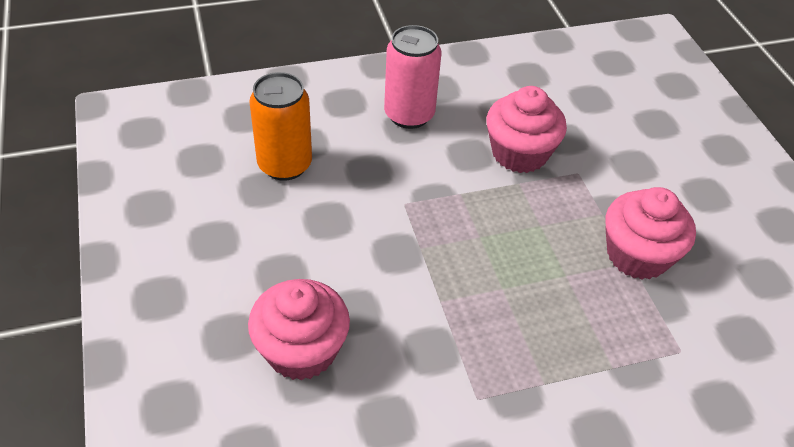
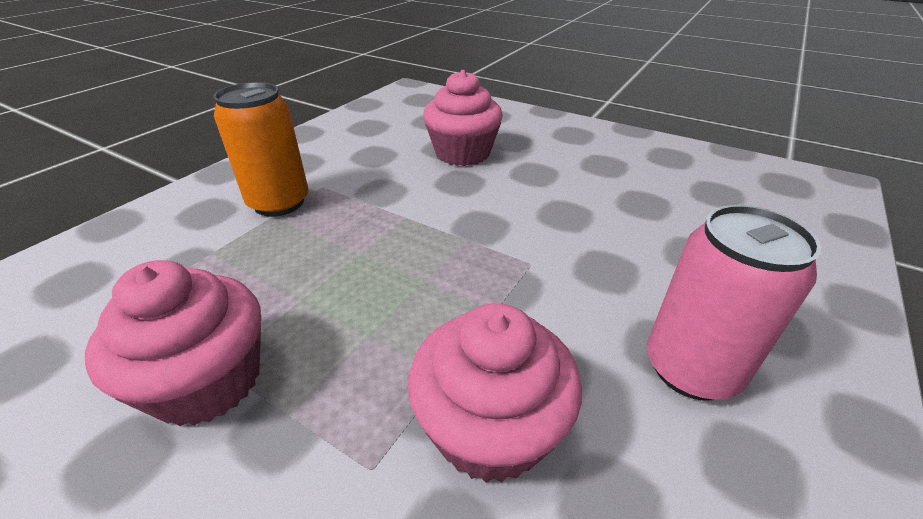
camera: 140 degrees right, 10 degrees down
orange can [249,72,312,181] -> orange can moved to [213,82,309,217]

